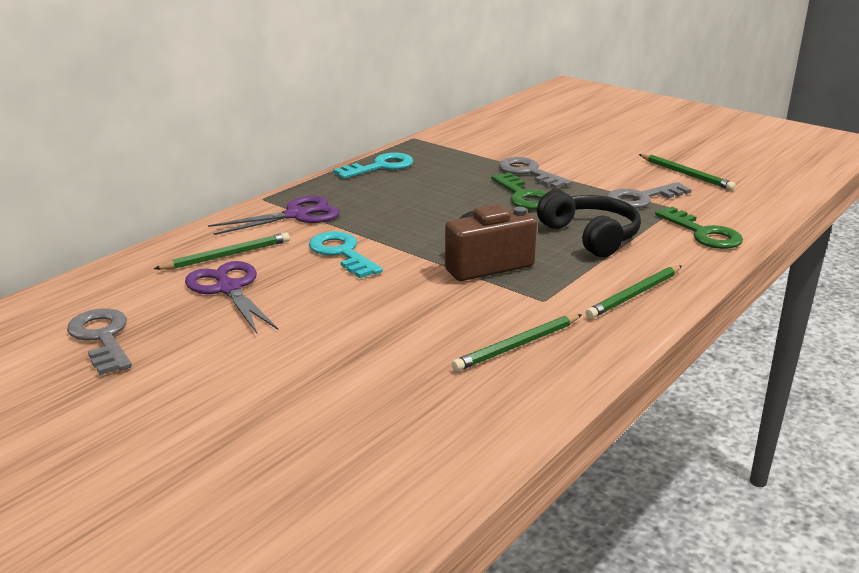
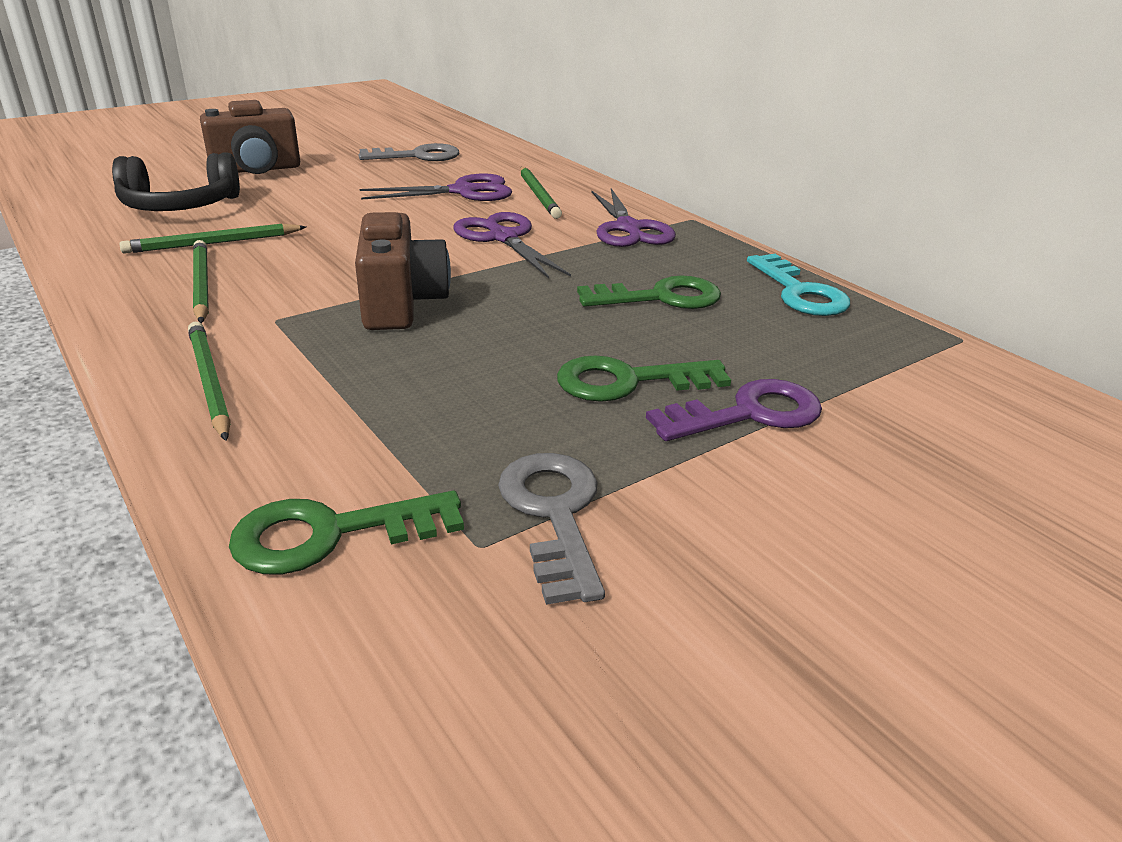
camera: 105 degrees right, 5 degrees up
turquoise key [309,231,383,278] -> purple scissors [454,212,571,278]
grey key [499,157,571,189] -> purple key [646,379,822,441]
black headphones [537,190,641,257] -> black headphones moved to [112,152,240,211]
green pencil [639,154,736,190] -> green pencil moved to [119,224,306,254]
none -> brown camera [200,100,300,174]
none -> green key [577,275,721,309]

